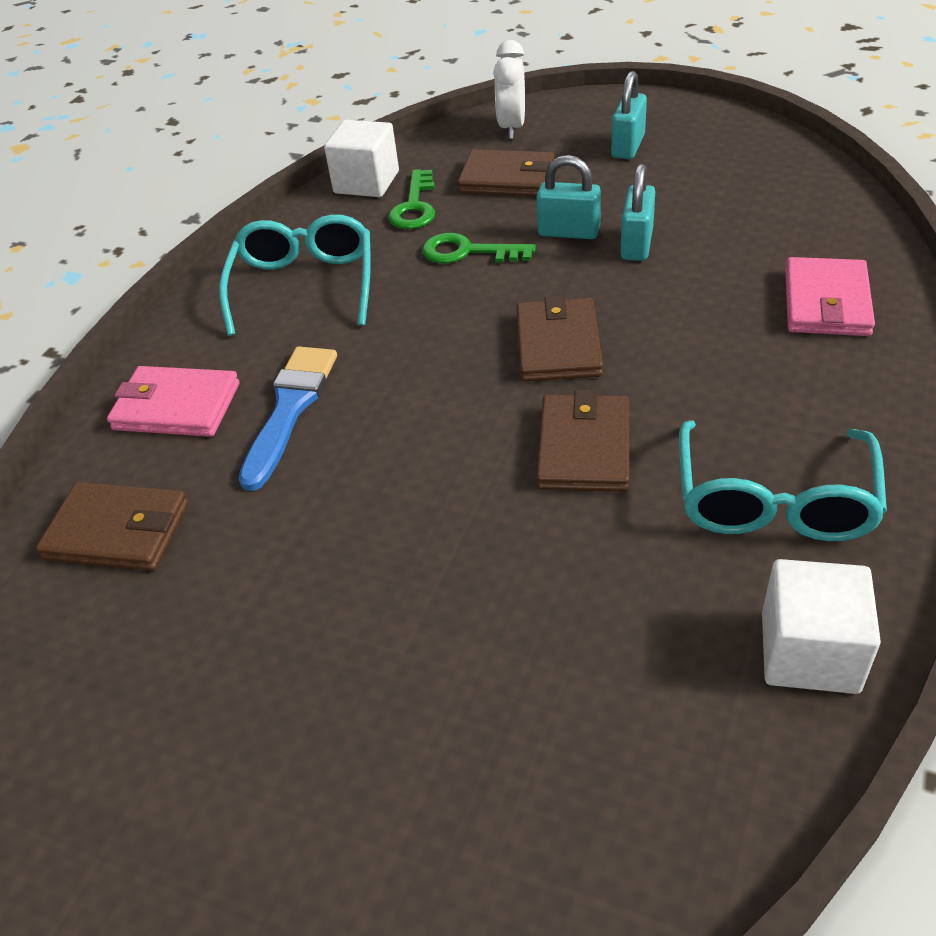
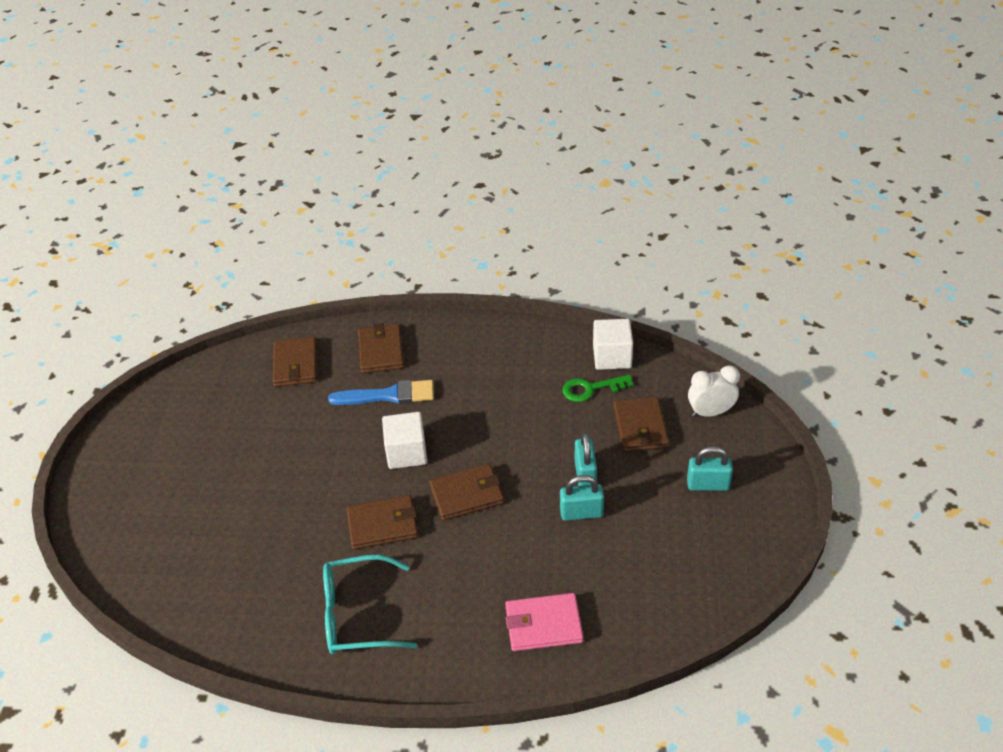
camera: 70 degrees right, 0 degrees up
pink wallet [107,366,239,437] -> brown wallet [358,323,404,373]
turquoise glasses [219,214,371,336] -> none
green key [422,233,536,263] -> none
white cube [762,559,881,694] -> white cube moved to [382,412,427,469]

